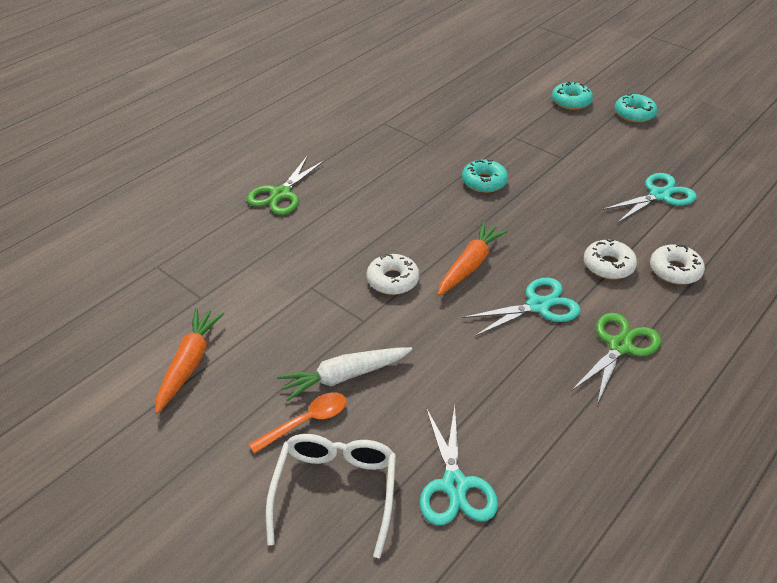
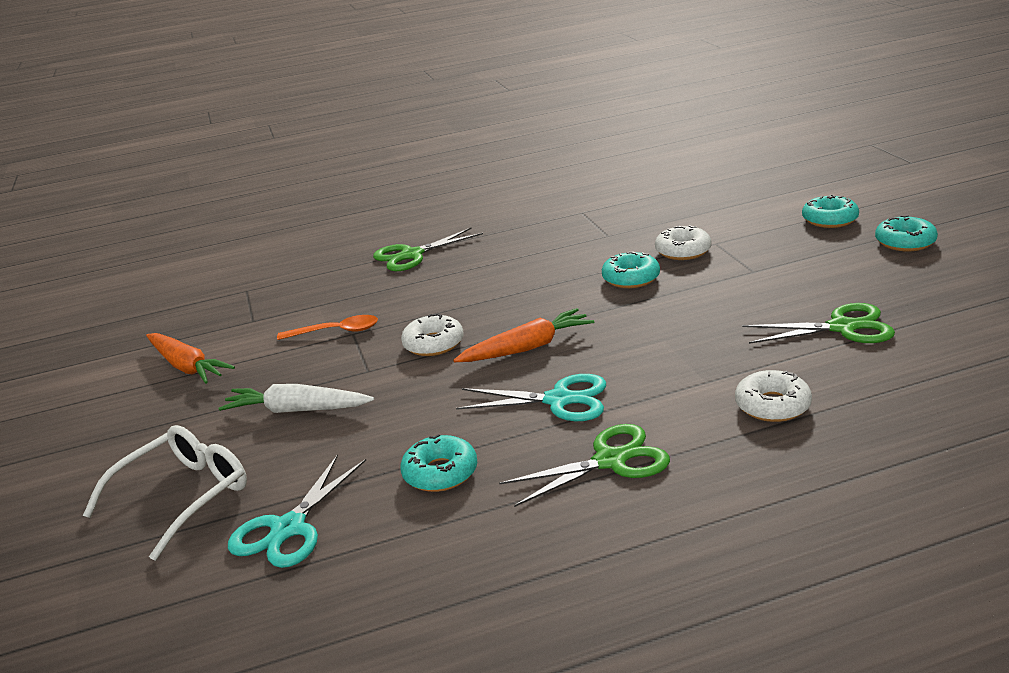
camera: 35 degrees right, 15 degrees down
orange carrot [155,308,224,414] -> orange carrot turned 90 degrees clockwise [146,333,235,384]
orange spoon [249,392,346,454] -> orange spoon moved to [277,315,378,340]
white donut [584,239,637,279] -> white donut moved to [655,225,711,260]
turquoise scissors [602,173,697,223] -> green scissors [742,303,895,344]
none -> turquoise donut [400,434,477,492]

